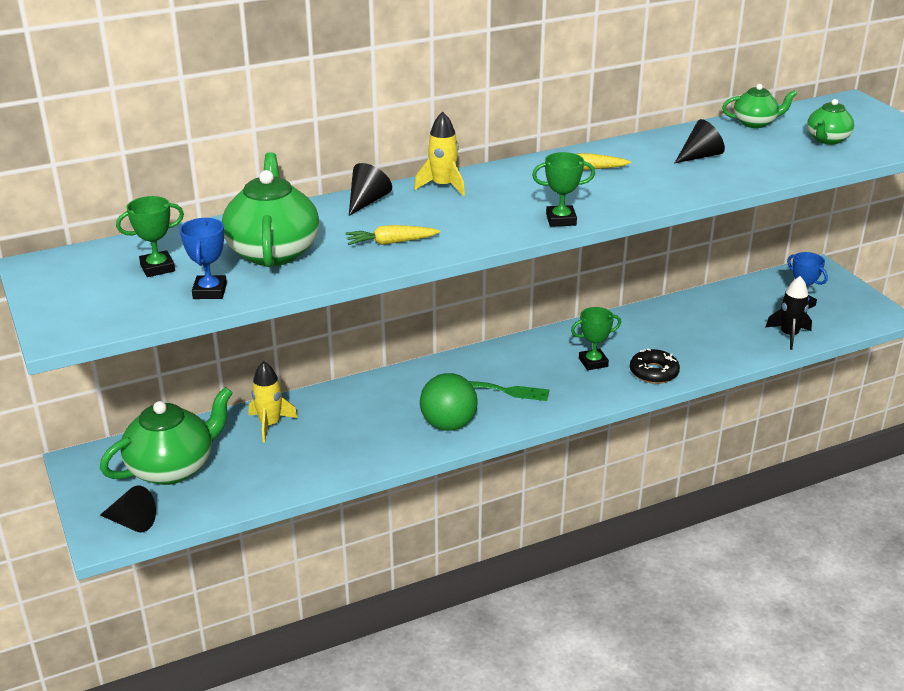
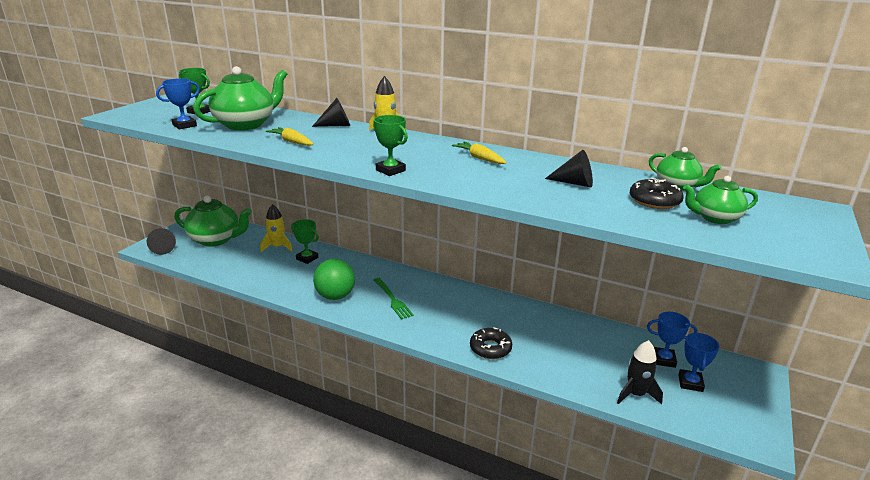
camera: 50 degrees right, 5 degrees down
green trophy [571,307,621,370] -> green trophy moved to [291,219,319,264]
none -> black donut [630,178,684,209]
none -> blue trophy [647,312,697,368]

